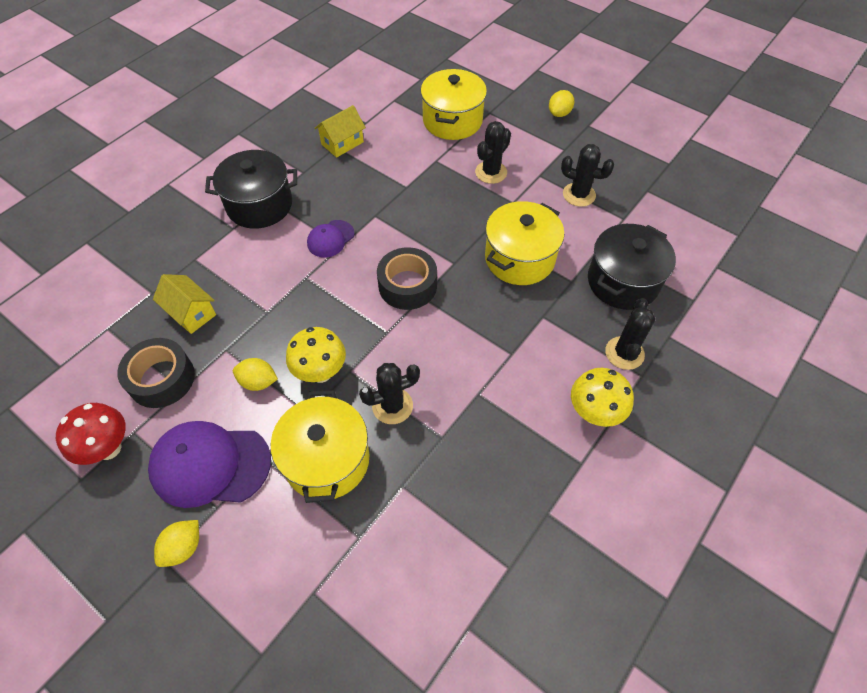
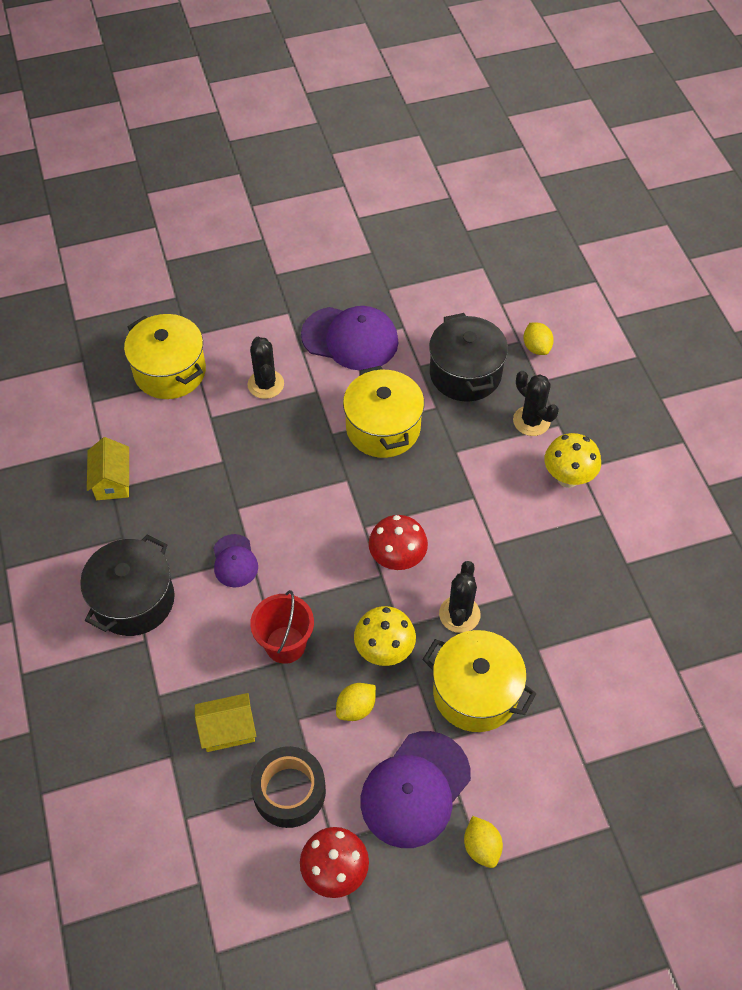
camera: 55 degrees left, 0 degrees up
black tape [377,247,437,310] -> none
yellow lemon [549,90,574,117] -> yellow lemon moved to [523,323,554,355]
black cactus [561,144,614,207] -> purple cap [301,306,399,371]
none -> red bucket [250,590,314,664]
none -> red mushroom [369,515,428,570]

